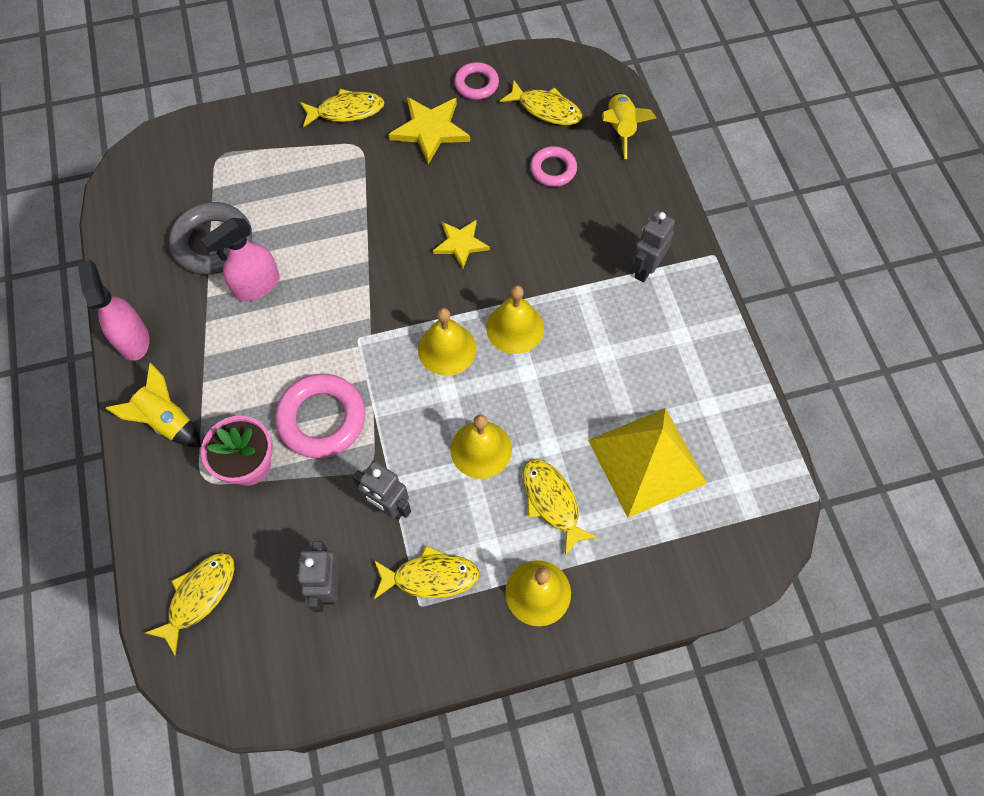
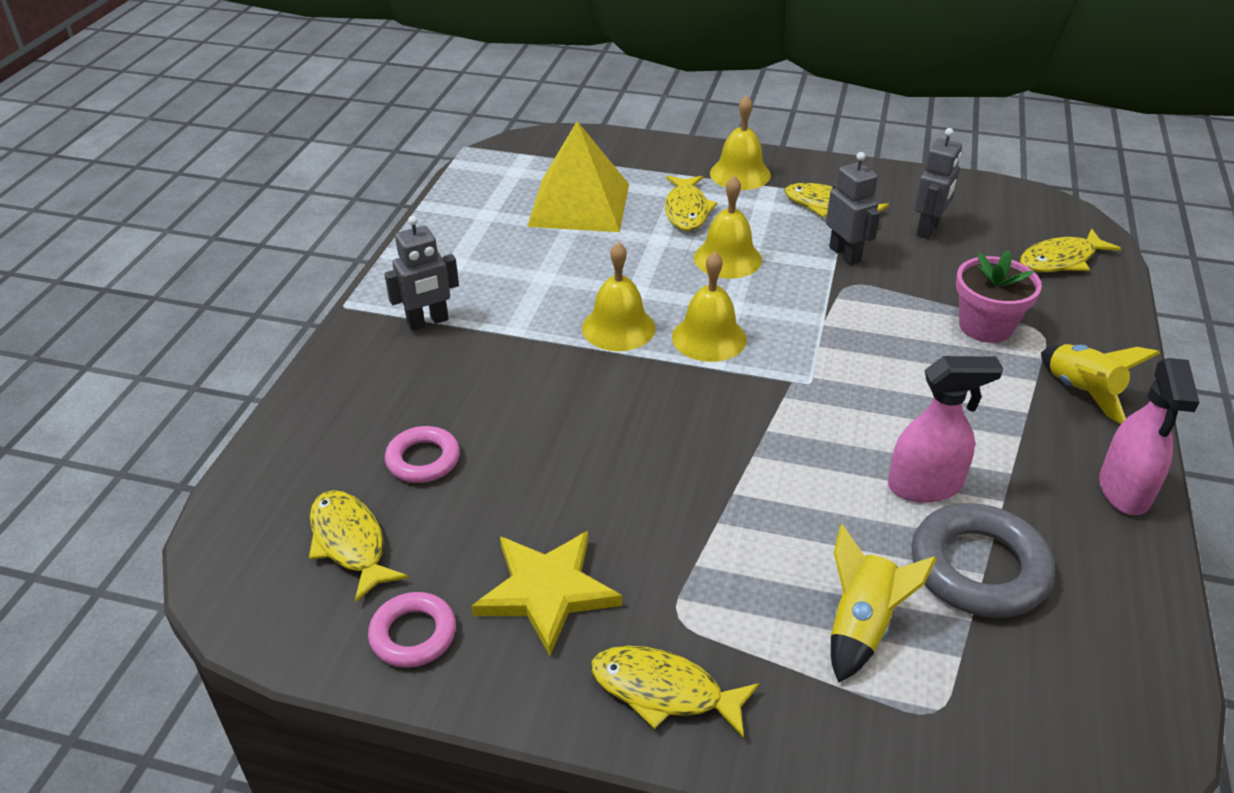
camera: 150 degrees left, 25 degrees down
pink ring [275,374,366,458] -> none
yellow star [433,219,490,269] -> none
yellow rocket [602,93,656,159] -> yellow rocket moved to [831,524,937,683]

